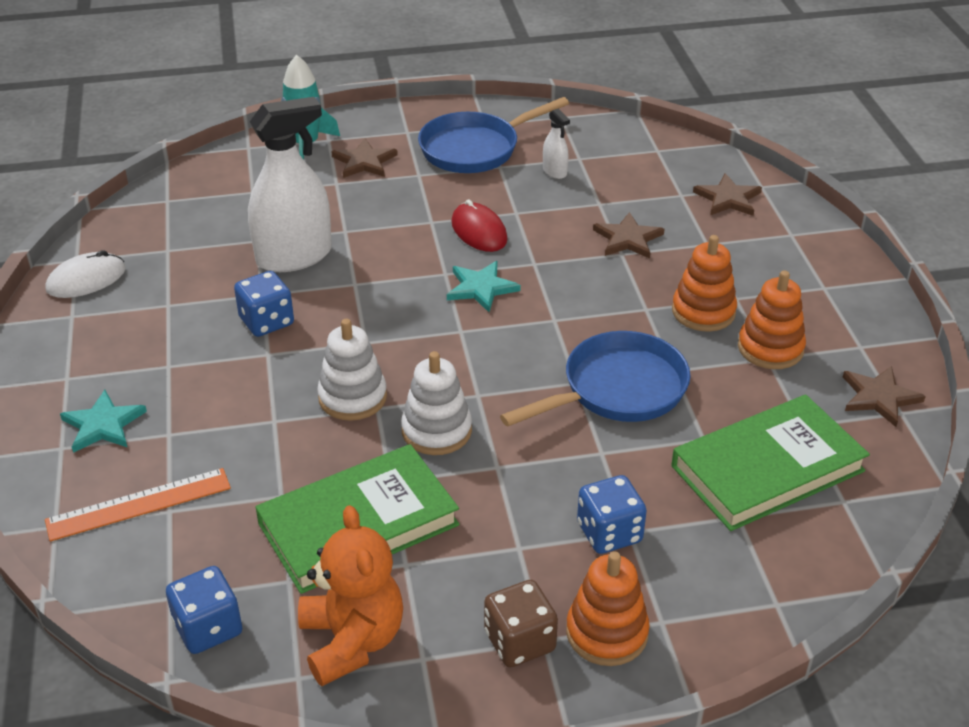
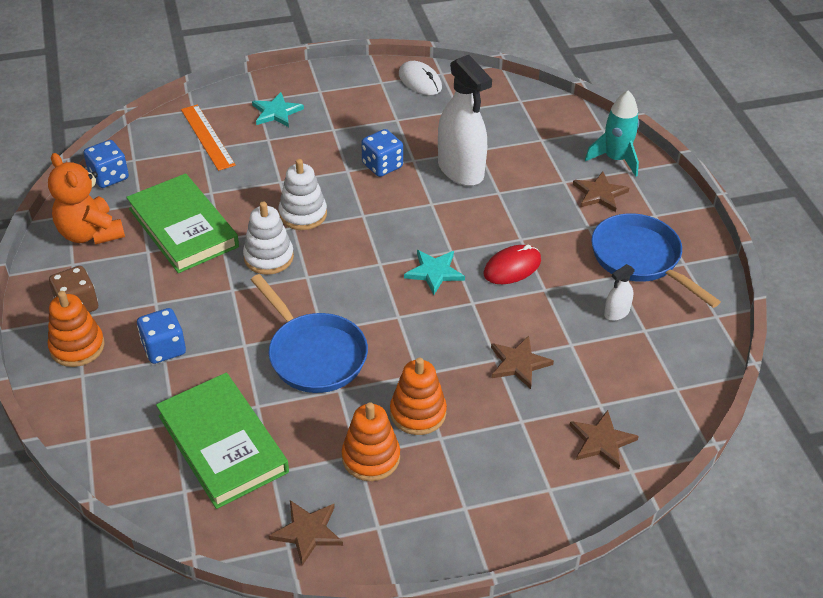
camera: 85 degrees right, 5 degrees up
orange teddy bear [298,505,403,686] -> orange teddy bear turned 75 degrees clockwise [48,153,125,245]

